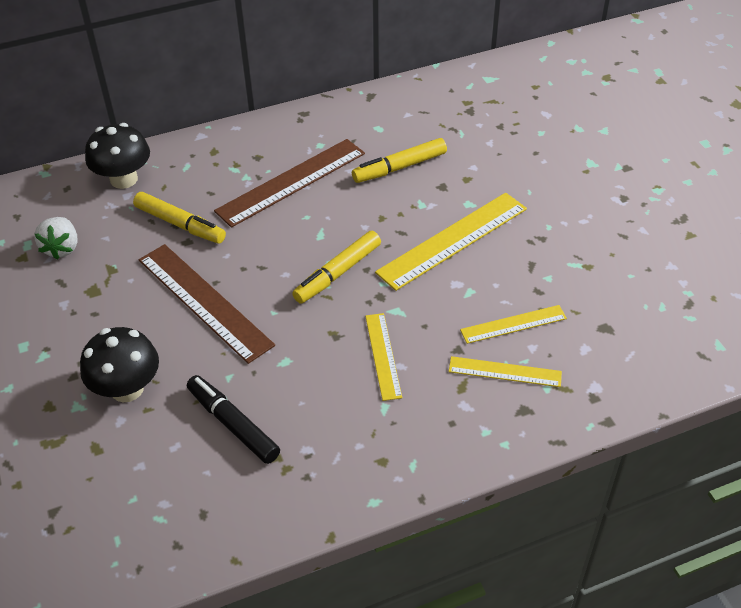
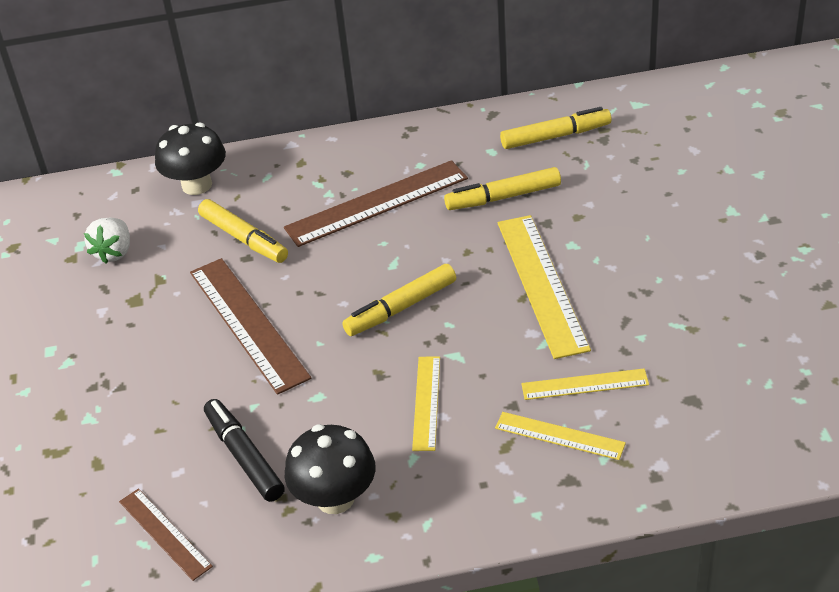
camera: 15 degrees right, 5 degrees down
black mushroom [80,327,159,402] -> black mushroom moved to [285,424,375,514]
yellow ruler [375,193,527,291] -> yellow ruler turned 75 degrees counterclockwise [498,215,591,359]
none -> brown ruler [119,489,213,581]
none -> yellow marker [500,107,611,149]

